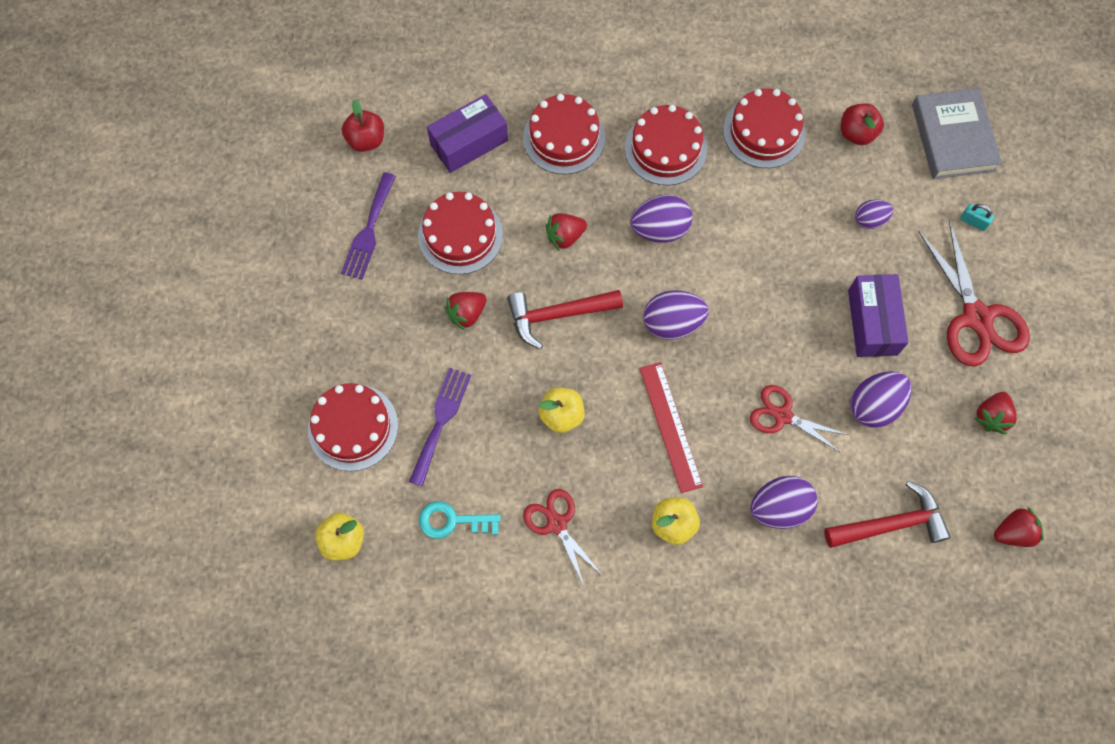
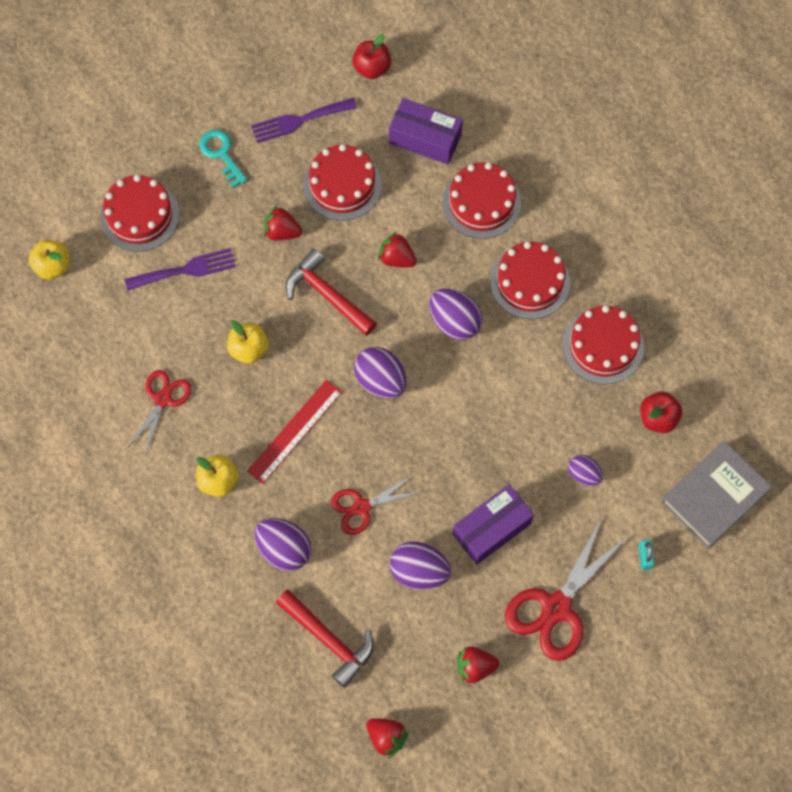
camera: 55 degrees right, 0 degrees up
turquoise key [419,501,501,539] -> turquoise key moved to [199,129,247,188]
red scissors [750,385,848,453] -> red scissors turned 105 degrees counterclockwise [331,475,421,535]

